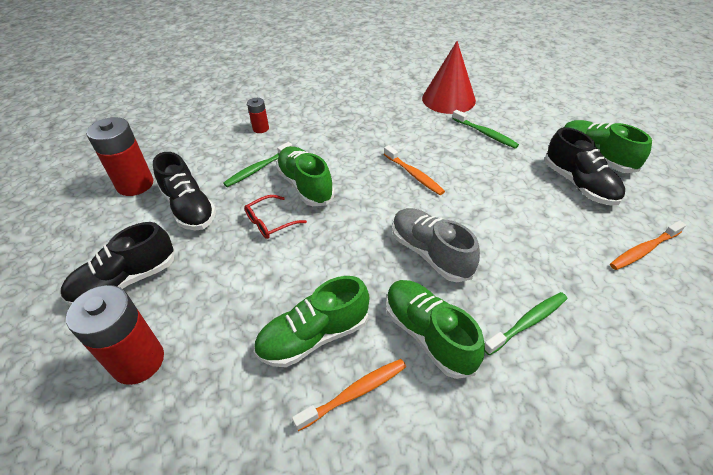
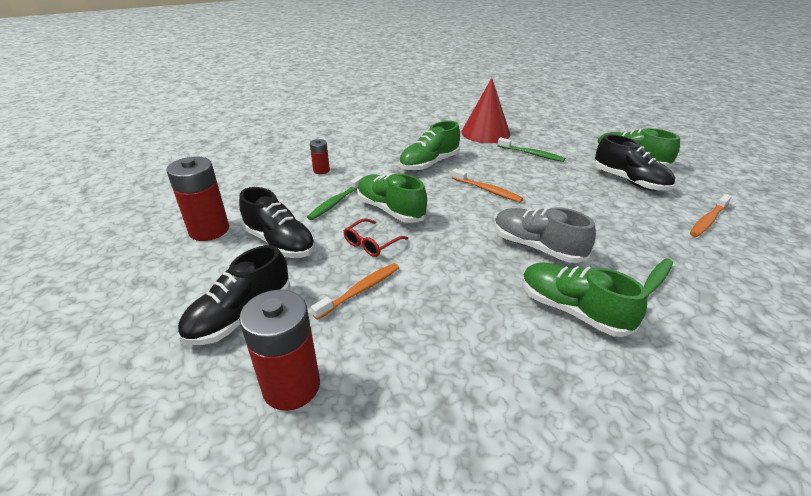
camera: 15 degrees left, 10 degrees down
green shoe [254,276,369,367] -> green shoe moved to [399,121,460,171]
orange toothbrush [292,359,406,431] -> orange toothbrush moved to [311,263,399,320]

